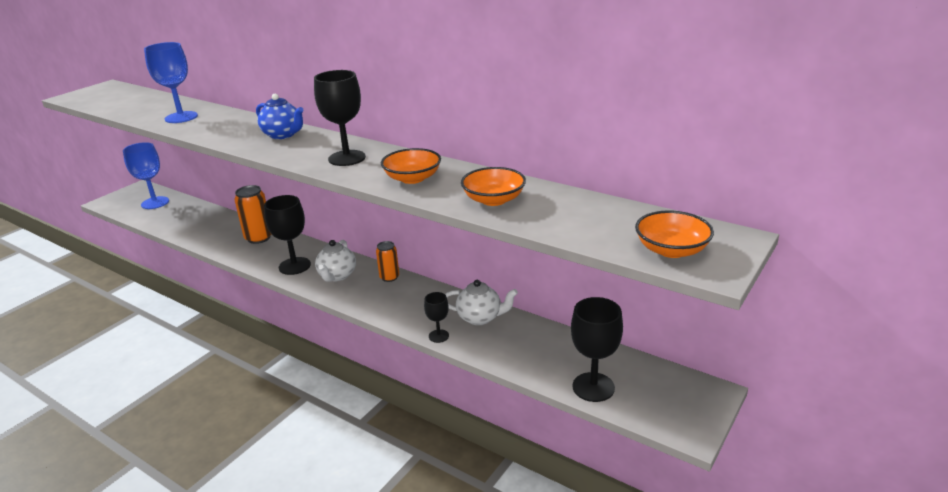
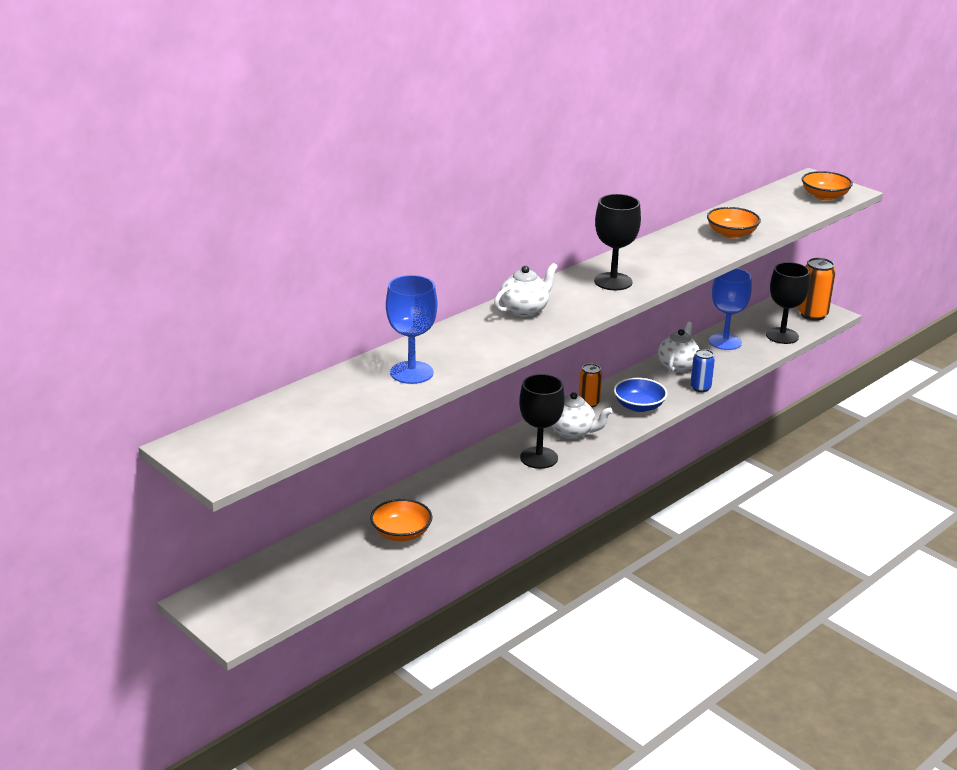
camera: 80 degrees left, 0 degrees up
blue goblet [123,142,169,209] -> blue goblet moved to [709,268,752,350]
orange can [234,185,271,244] -> orange can moved to [798,258,836,321]
blue teapot [256,94,303,139] -> white teapot [494,263,558,317]
orange bowl [381,148,441,184] -> orange bowl moved to [370,499,433,541]
black goblet [424,292,449,343] -> blue can [690,349,715,392]
none -> blue bowl [614,378,667,412]

